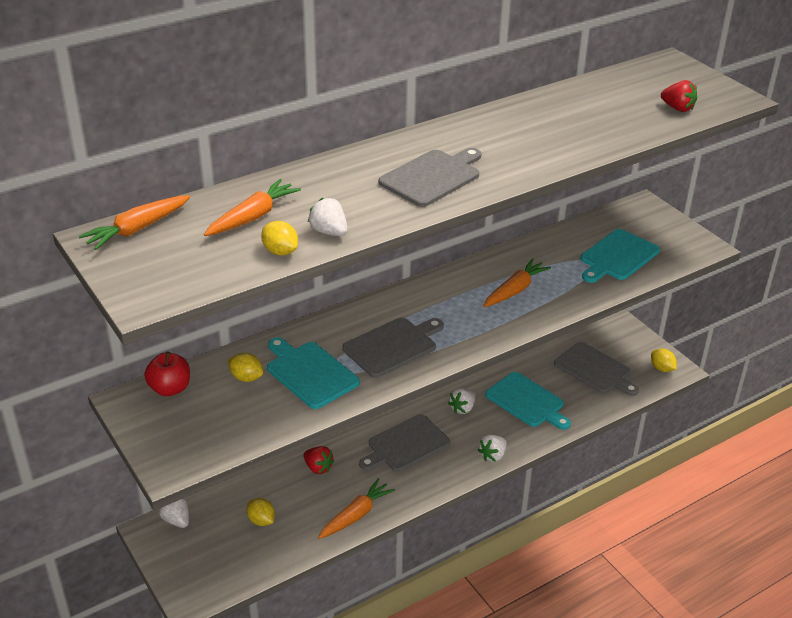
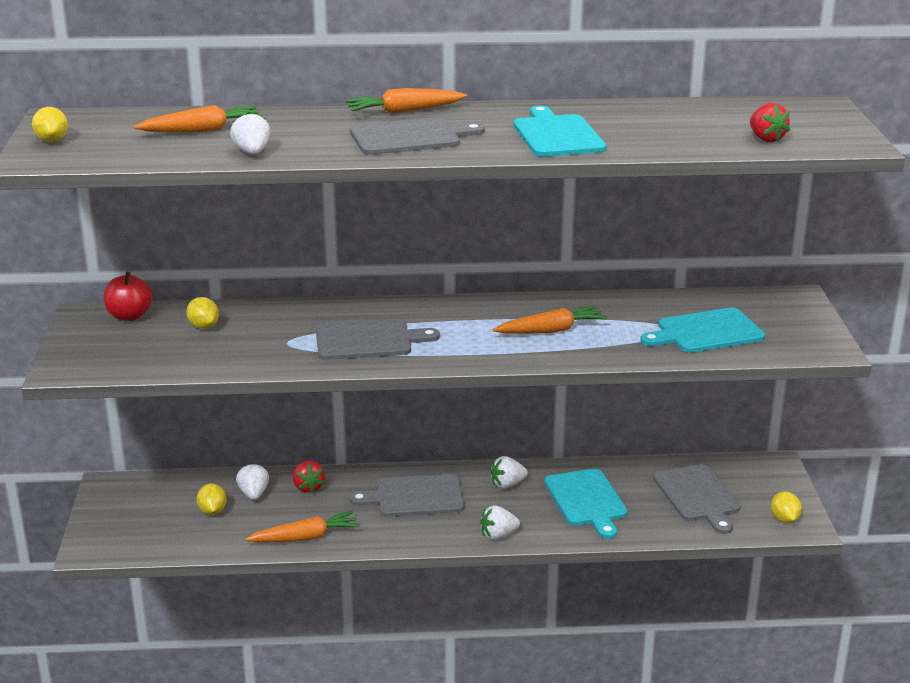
camera: 30 degrees right, 10 degrees down
orange carrot [79,195,190,250] -> orange carrot moved to [345,88,467,114]
white strawberry [159,498,189,528] -> white strawberry moved to [236,463,269,500]
yellow lemon [261,221,298,255] -> yellow lemon moved to [32,107,68,142]
turquoise cutting board [267,337,360,409] -> turquoise cutting board moved to [513,106,607,157]

